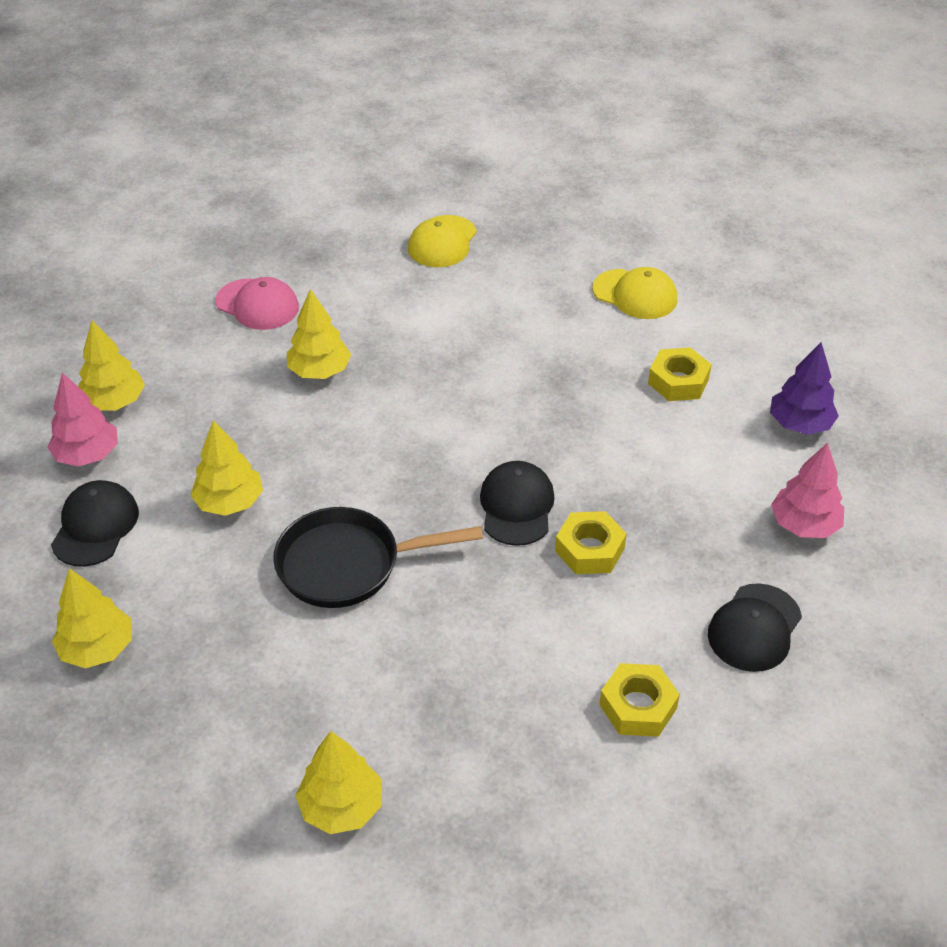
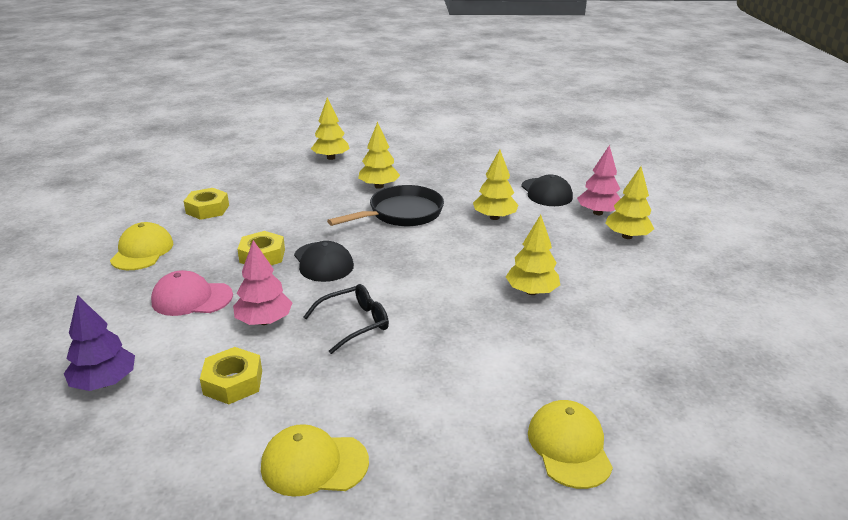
camera: 150 degrees right, 15 degrees down
yellow tree [52,568,132,668] -> yellow tree moved to [358,122,400,189]
pink cap [215,277,299,330] -> pink cap moved to [151,270,233,316]
black cap [708,583,802,672] -> yellow cap [110,222,173,270]
pink tree [771,443,844,538] -> pink tree moved to [233,240,293,325]
none -> black glasses [303,284,389,354]

